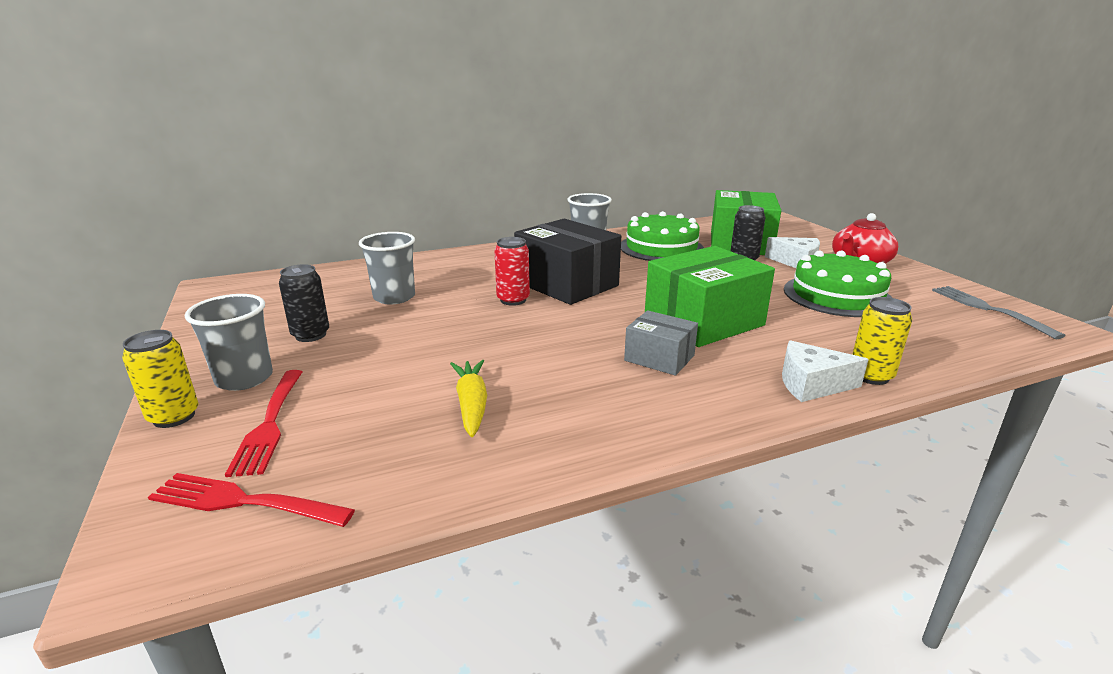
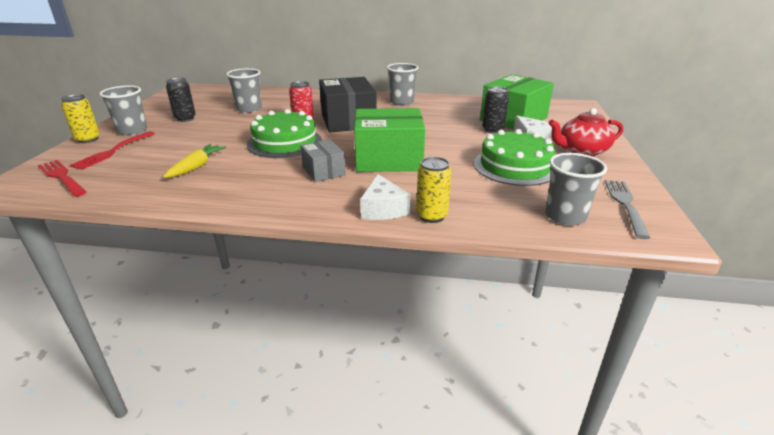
camera: 30 degrees right, 5 degrees up
green cake [621,211,704,261] -> green cake moved to [247,109,322,158]
white cheese [782,340,869,402] -> white cheese turned 135 degrees counterclockwise [360,174,410,220]
none -> grey cup [545,153,607,226]

